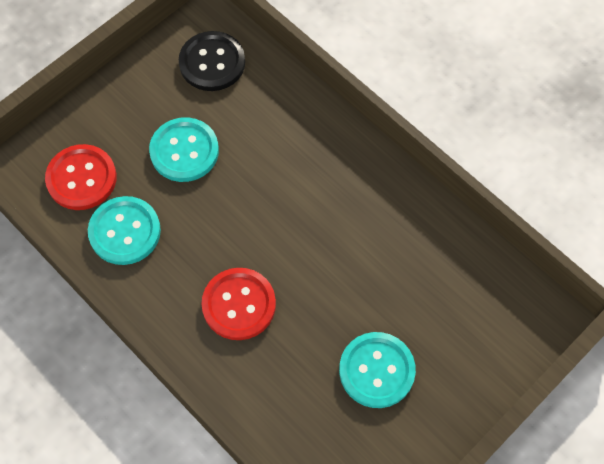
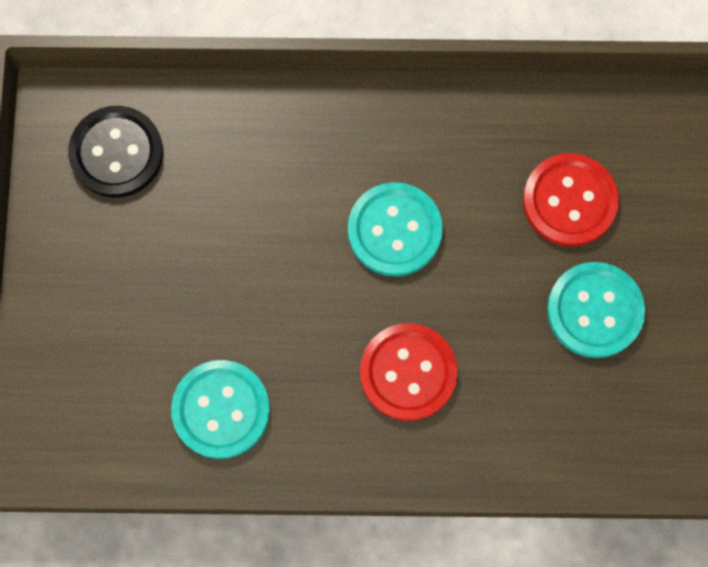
camera: 45 degrees left, 10 degrees up
red button [45,144,117,210] -> red button moved to [523,153,619,247]
turquoise button [149,117,219,182] -> turquoise button moved to [348,182,443,277]

